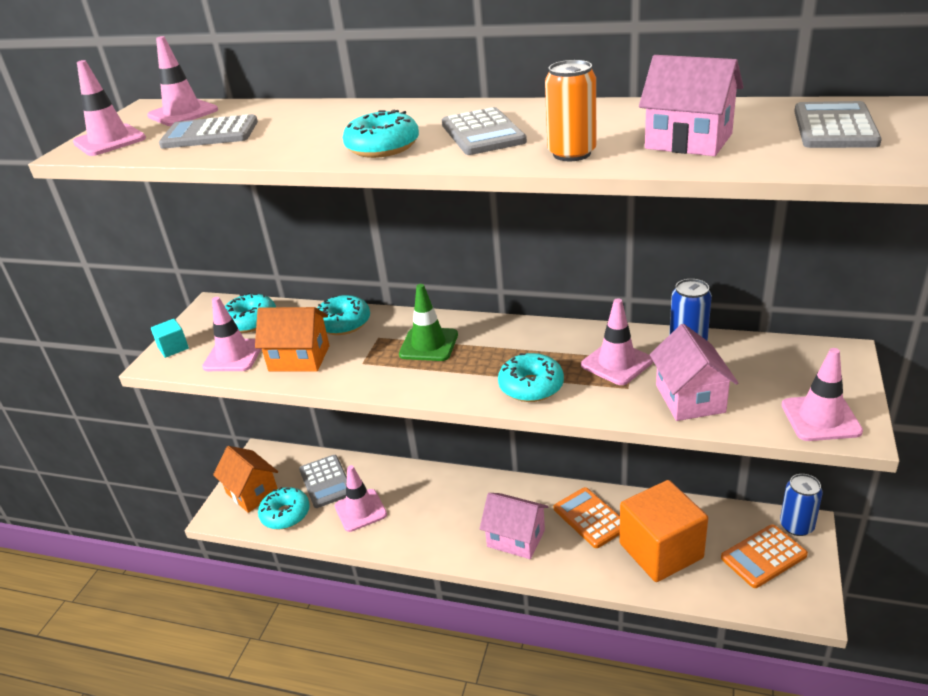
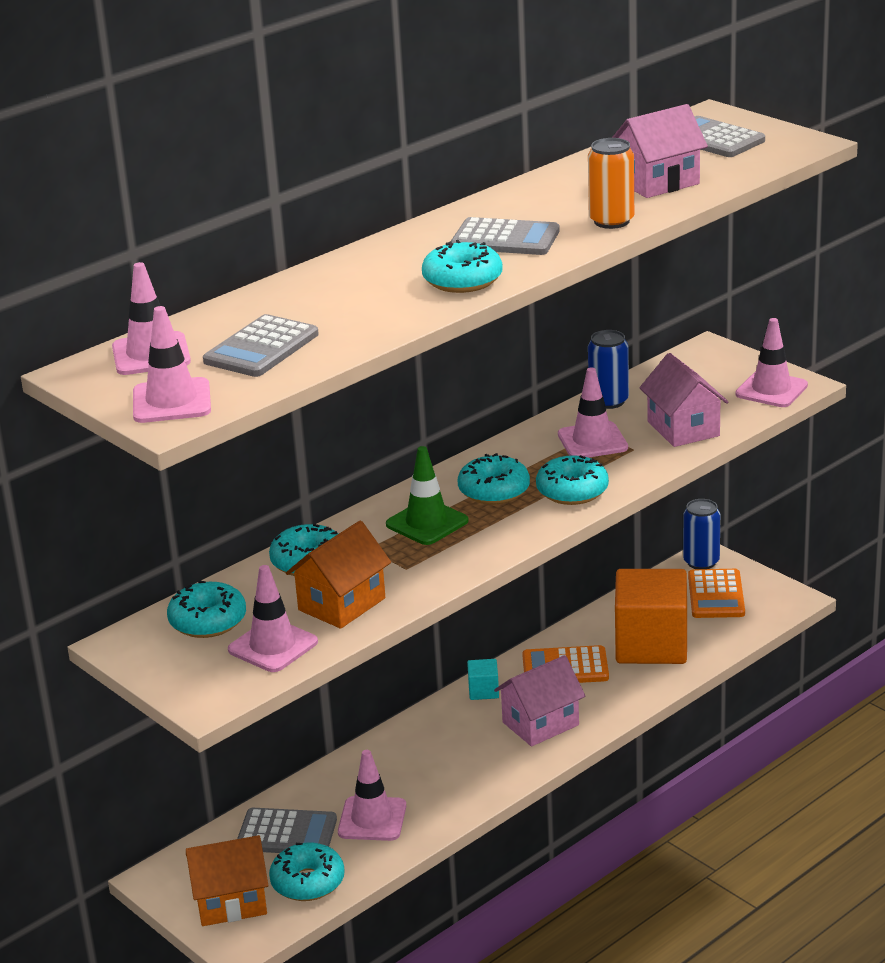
camera: 60 degrees left, 5 degrees down
turquoise cube [151,319,189,358] -> turquoise cube moved to [467,659,499,700]
pink house [650,324,738,421] -> pink house turned 45 degrees clockwise [639,353,728,447]
none -> turquoise donut [458,453,530,505]

